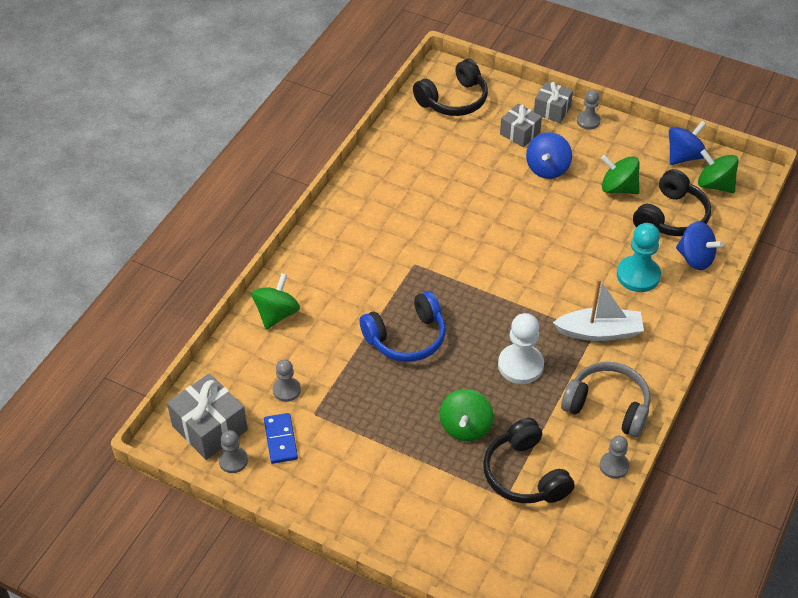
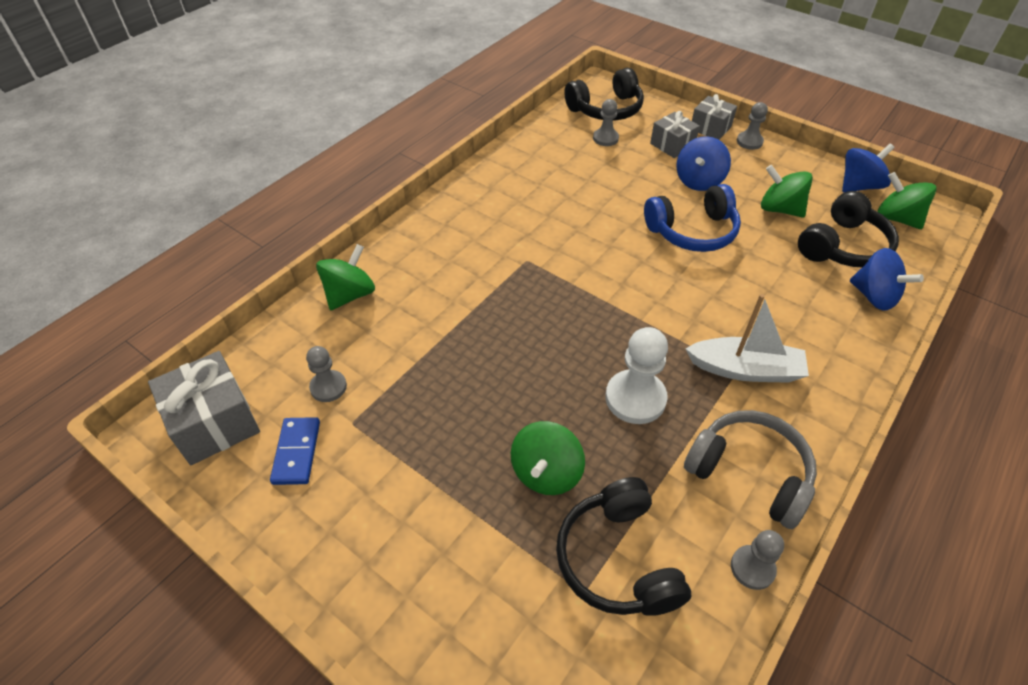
camera: 10 degrees right, 0 degrees up
grey pawn [218,430,248,473] -> grey pawn moved to [593,99,619,146]
blue headphones [360,291,446,362] -> blue headphones moved to [644,184,741,252]
turquoise pawn [617,223,661,292] -> none

